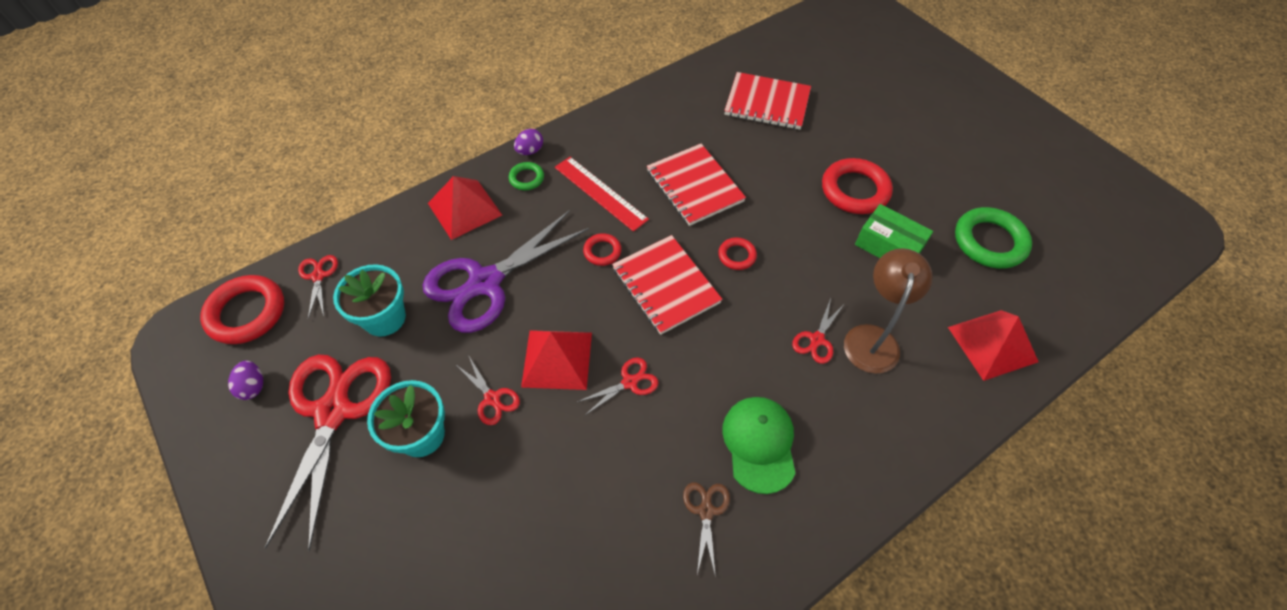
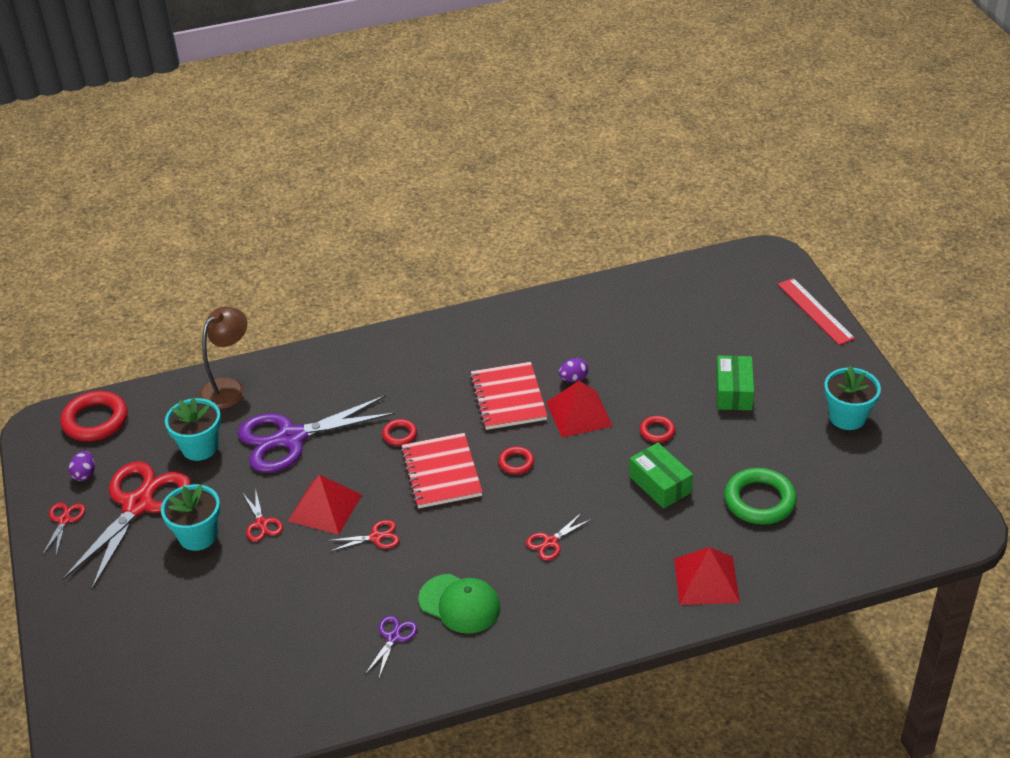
camera: 20 degrees right, 15 degrees down
red scissors [298,255,338,318] -> red scissors moved to [42,503,85,556]
red pyramid [428,176,502,240] -> red pyramid moved to [546,381,613,438]
green ring [509,162,544,190] -> none
purple egg [514,129,543,155] -> purple egg moved to [559,358,589,382]
red ruler [555,157,649,232] -> red ruler moved to [778,278,855,345]
brown scissors [683,482,730,578] -> purple scissors [365,615,417,678]
green cap [722,397,796,494] -> green cap turned 105 degrees clockwise [418,574,501,634]
red notebook [724,72,811,130] -> none
red ring [822,158,893,214] -> red ring [640,416,675,443], size x0.52
brown lamp [844,248,933,374] -> brown lamp moved to [199,307,247,409]
none -> green box [716,355,754,410]
none -> turquoise flower pot [824,365,881,430]

